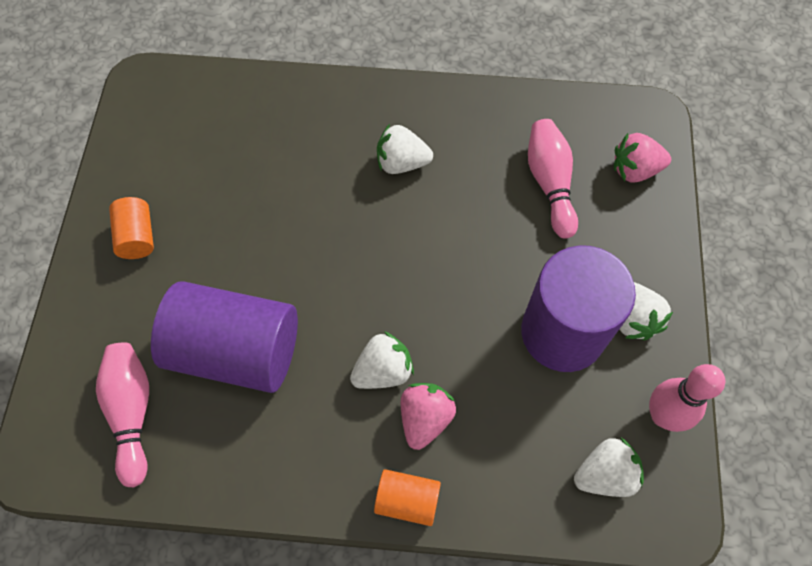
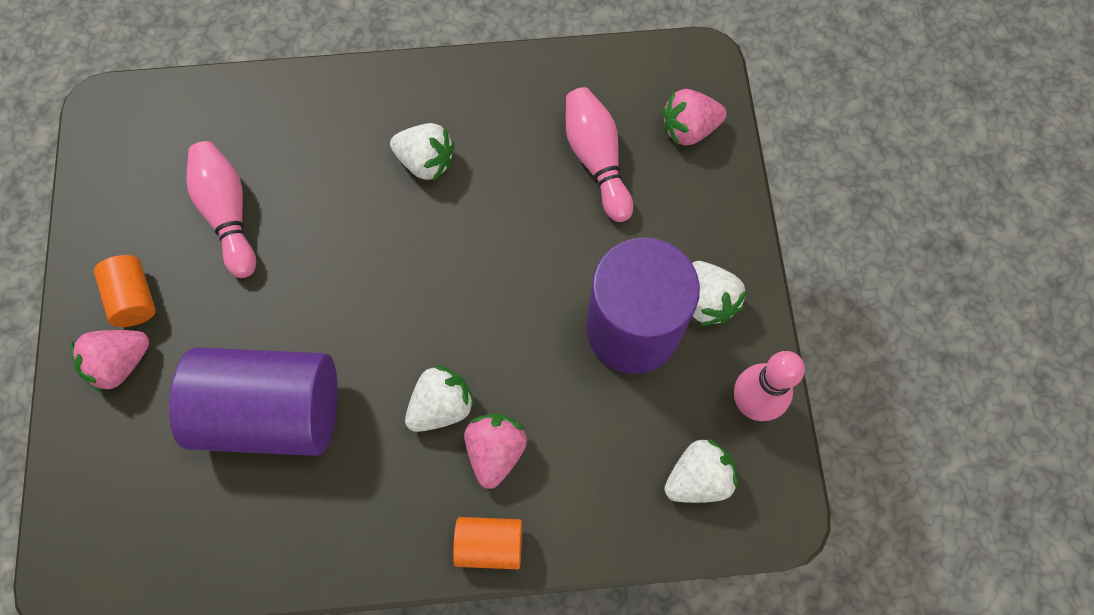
camera: 10 degrees left, 5 degrees up
pink bowling pin [96,343,149,488] -> pink bowling pin moved to [186,141,256,278]
white strawberry [377,124,433,174] -> white strawberry turned 150 degrees counterclockwise [390,123,455,182]
none -> pink strawberry [71,330,149,393]

